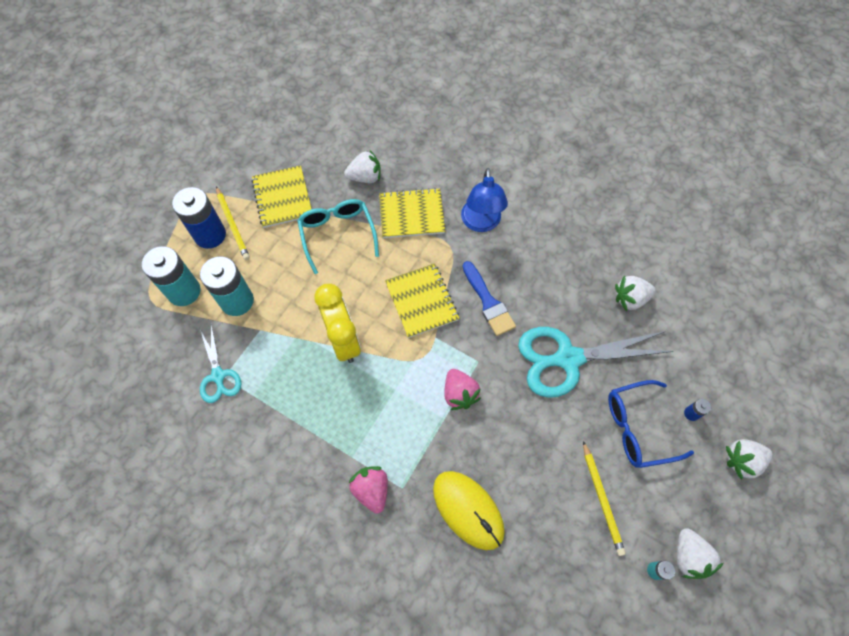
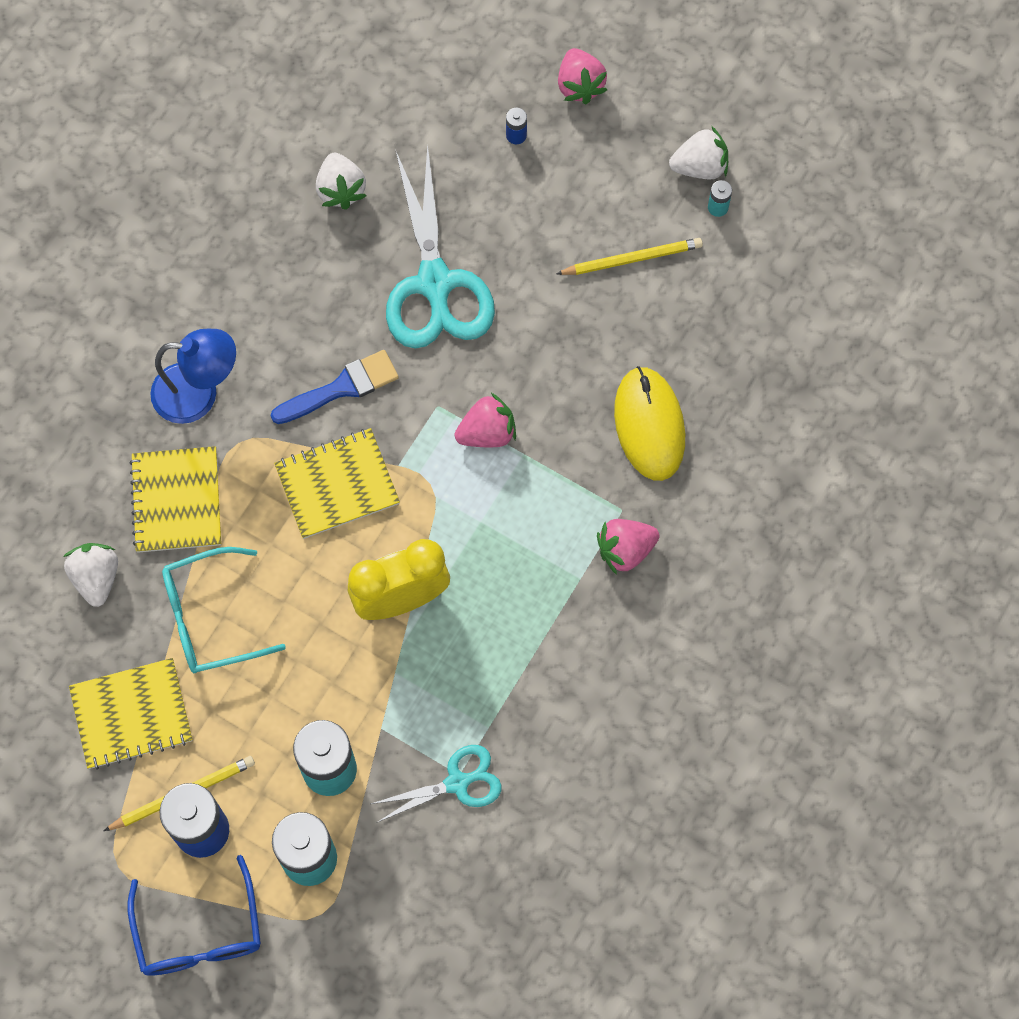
camera: 90 degrees left, 5 degrees up
yellow mouse [433,471,505,550] -> yellow mouse turned 60 degrees counterclockwise [614,366,685,481]
blue glasses [608,380,694,468] -> blue glasses moved to [127,855,261,976]
white strawberry [726,439,772,480] -> pink strawberry [558,48,607,104]

